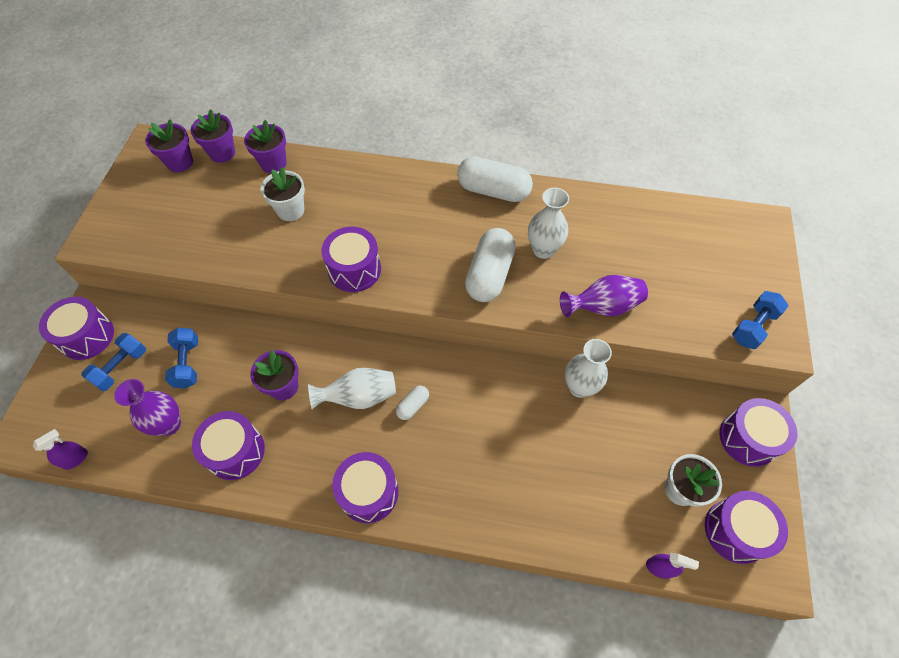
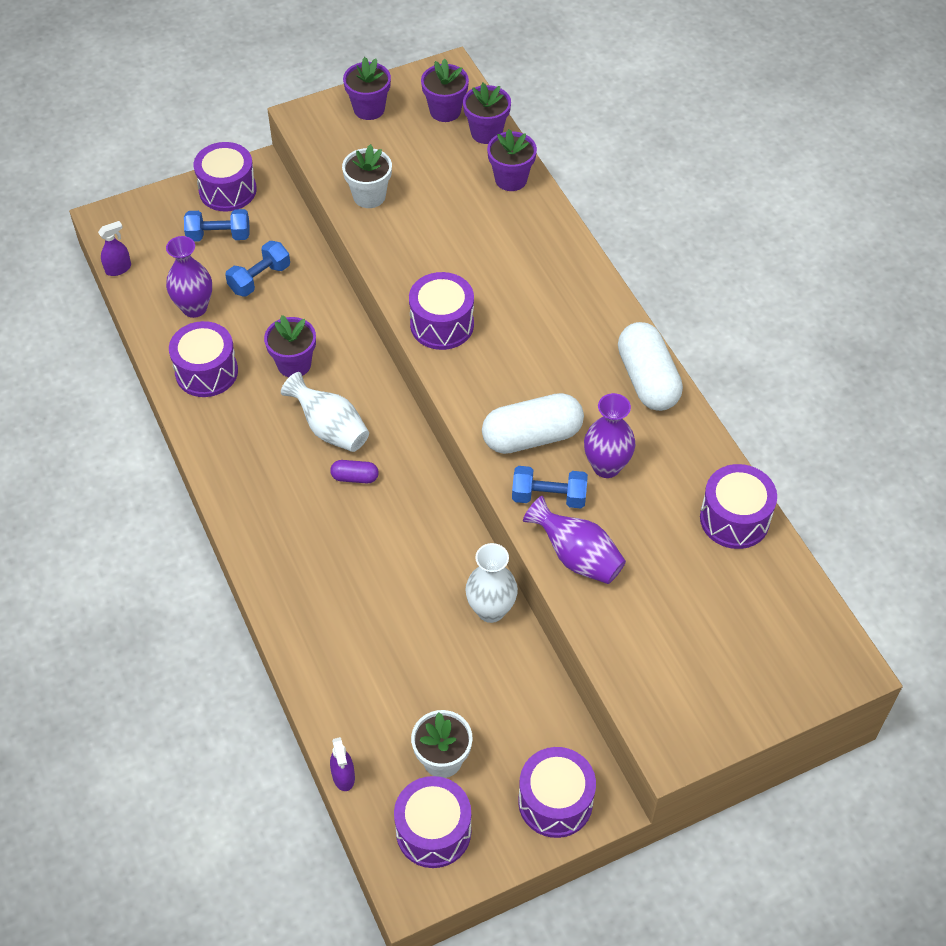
camera: 55 degrees right, 5 degrees down
purple spray bottle [33,429,88,470] -> purple spray bottle turned 45 degrees counterclockwise [98,221,131,276]
white flower pot [261,167,305,221] -> white flower pot moved to [342,144,392,208]
purple drum [332,452,398,523] -> purple drum moved to [700,464,777,549]
white capsule [396,386,429,420] -> purple capsule [330,460,379,483]
white vase [528,188,569,259] -> purple vase [584,393,635,478]
blue dumbbell [732,291,789,349] -> blue dumbbell moved to [512,466,588,508]
none -> purple flower pot [343,57,391,120]

